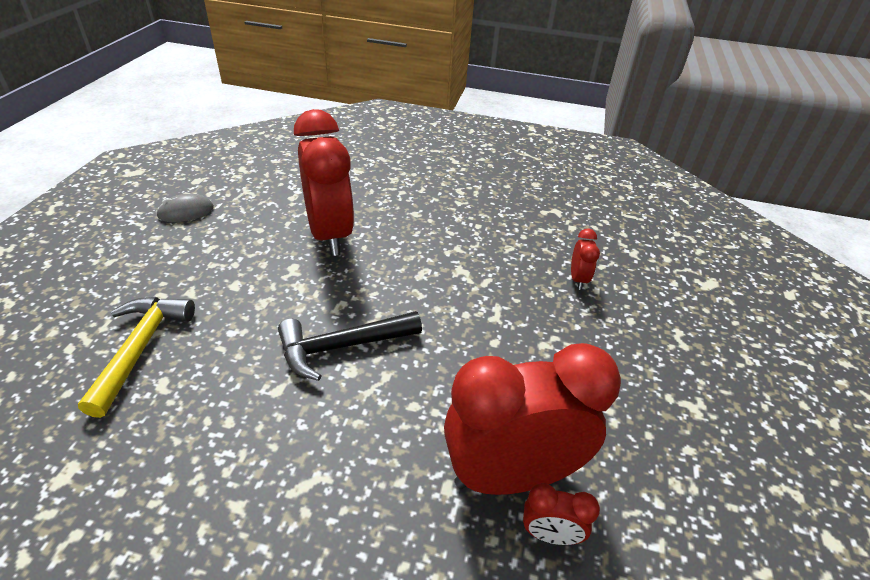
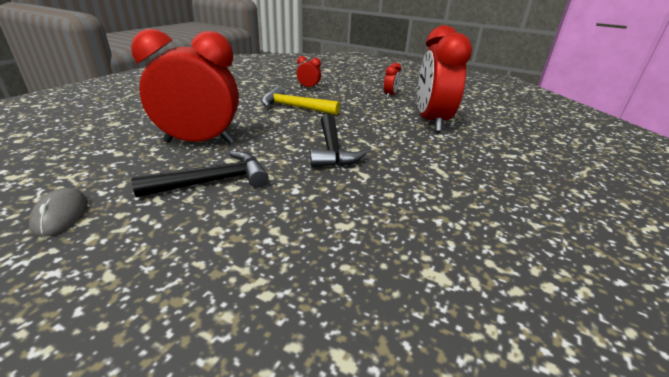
camera: 75 degrees left, 10 degrees down
yellow hammer [78,297,195,418] -> yellow hammer moved to [261,86,340,115]
red clock [523,483,600,545] -> red clock moved to [384,63,401,98]
none -> black hammer [131,151,269,197]

